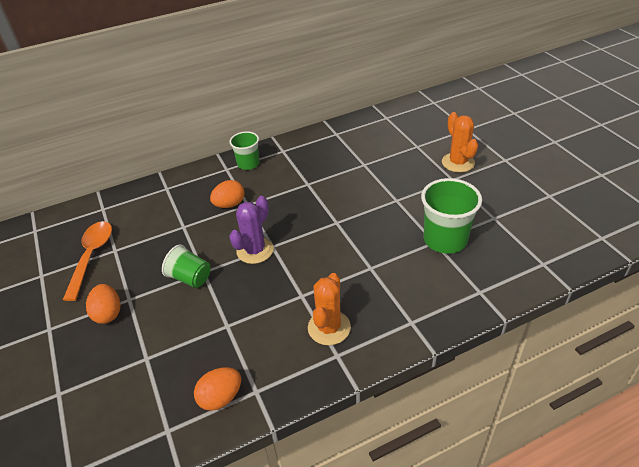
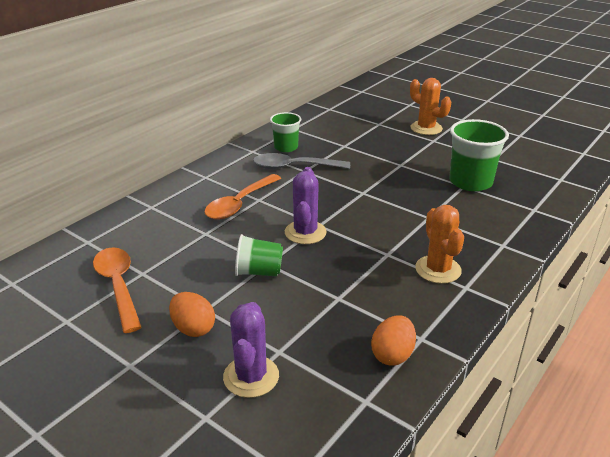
camera: 30 degrees left, 10 degrees down
orange egg [210,180,245,208] -> orange spoon [204,174,281,220]
green cup [229,131,260,170] -> green cup moved to [270,112,301,152]
none -> purple cactus [223,302,279,398]
none -> grey spoon [253,153,350,169]

